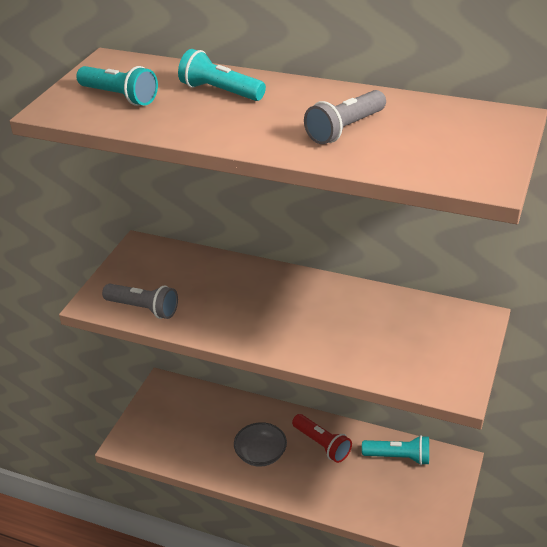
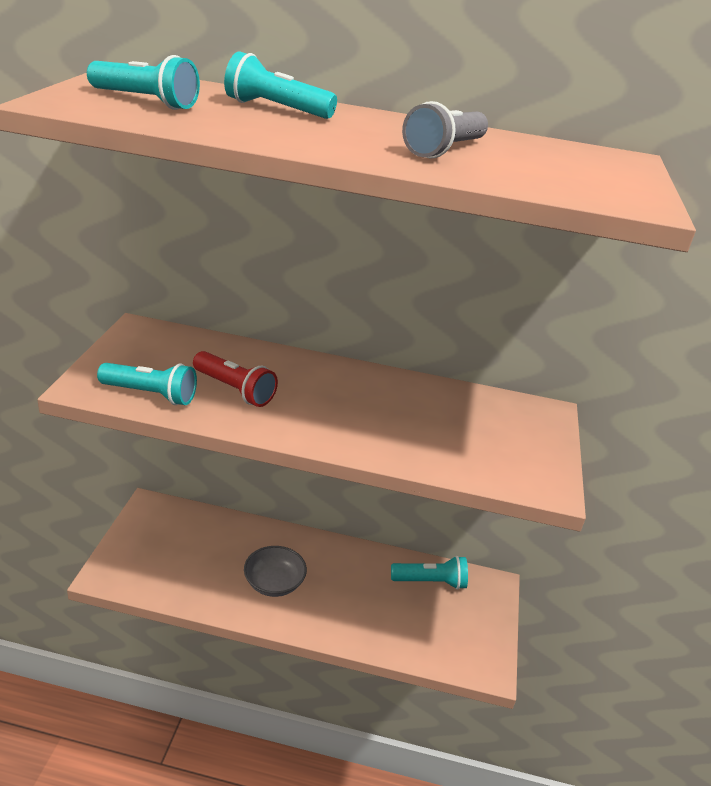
camera: 15 degrees left, 5 degrees down
grey flashlight [102,284,178,319] -> turquoise flashlight [97,363,197,405]
red flashlight [292,414,352,463] -> red flashlight moved to [193,351,278,407]

